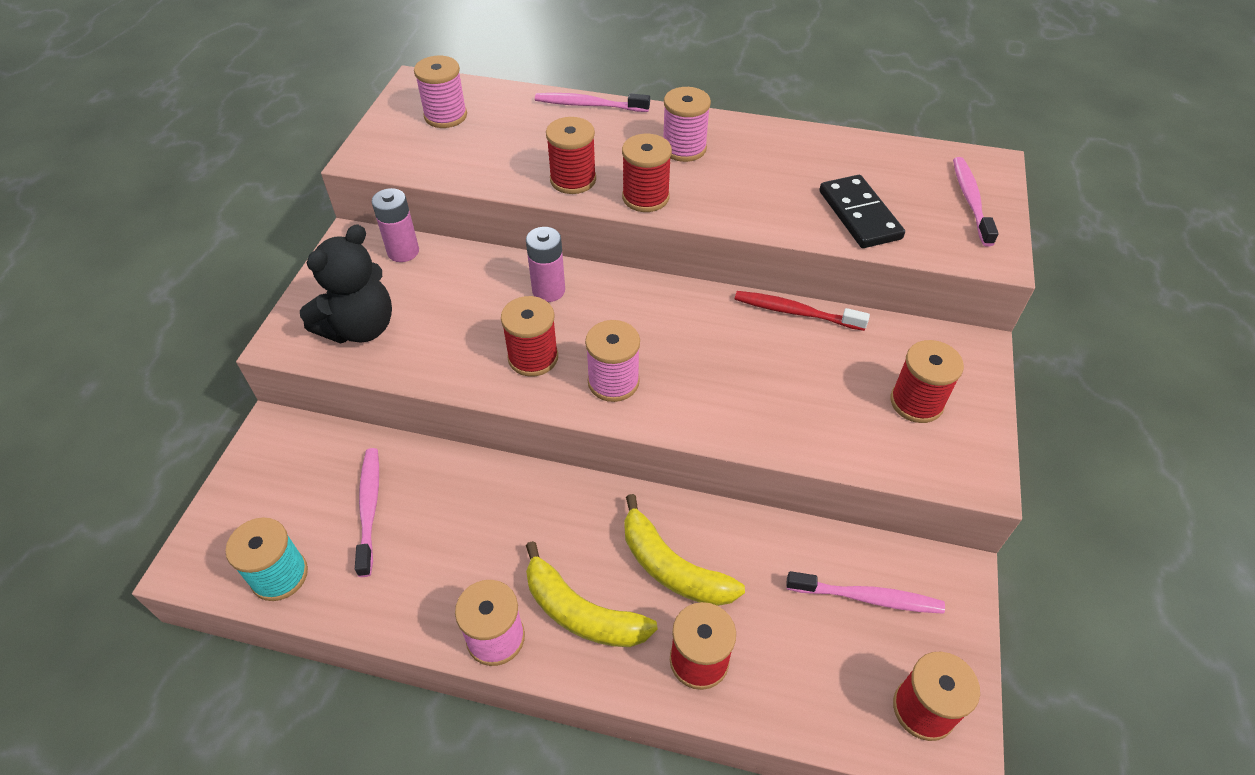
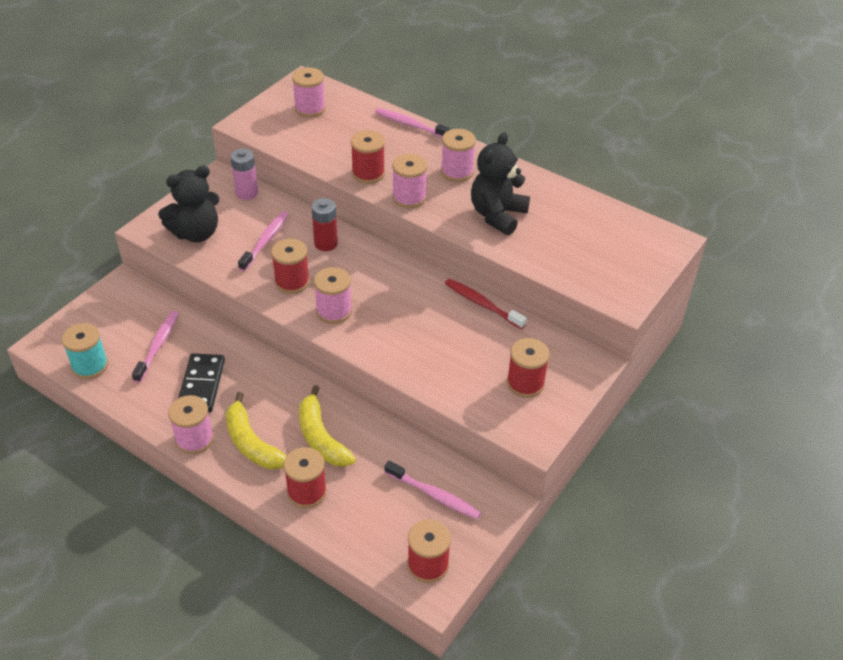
camera: 20 degrees right, 5 degrees down
pink battery [526,227,565,302] -> red battery [311,198,338,251]
red spool [622,134,672,212] -> pink spool [392,154,427,208]
black domino [819,175,905,248] -> black domino moved to [178,353,225,413]
pink toothbrush [953,157,999,246] -> pink toothbrush moved to [238,211,289,271]
none -> black teddy bear [471,132,530,235]

